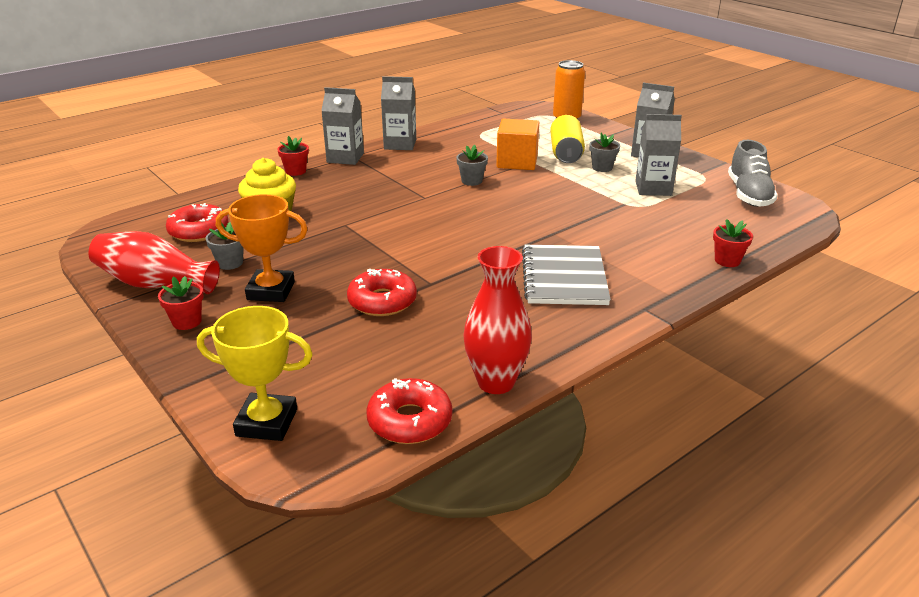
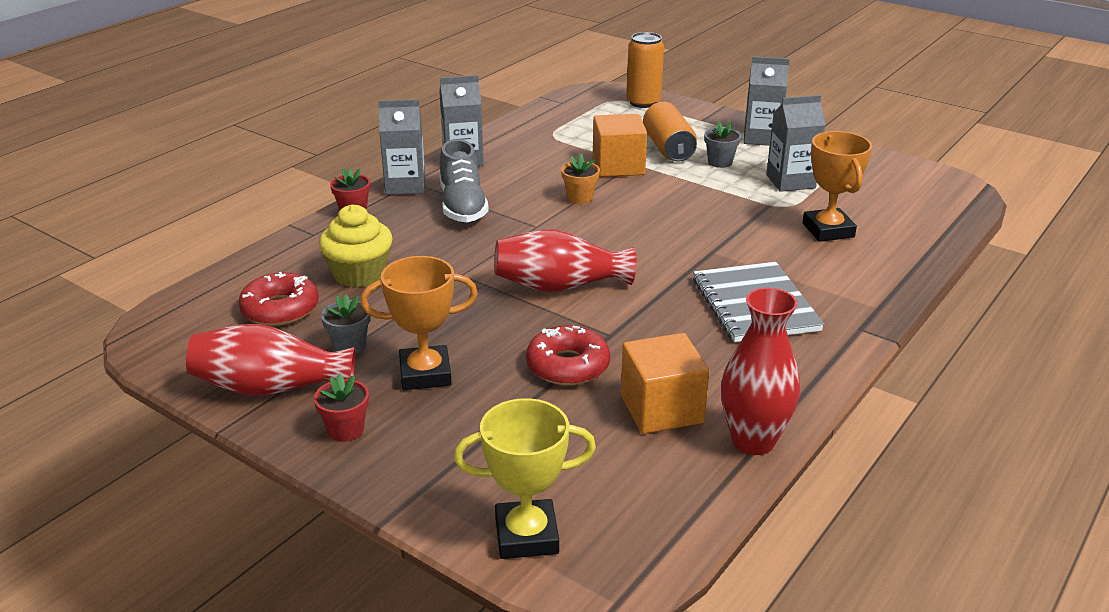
camera: 15 degrees left, 0 degrees up
red donut [367,378,452,444] -> none
grey flower pot [456,145,488,186] -> orange flower pot [561,154,600,204]
yellow can [550,115,585,163] -> orange can [643,102,697,162]
red flower pot [713,219,753,267] -> none
grey shoe [728,140,778,207] -> grey shoe moved to [440,139,489,222]
none -> red vase [494,229,637,292]
none -> orange cube [621,333,709,434]
none -> orange trophy [802,131,872,242]

